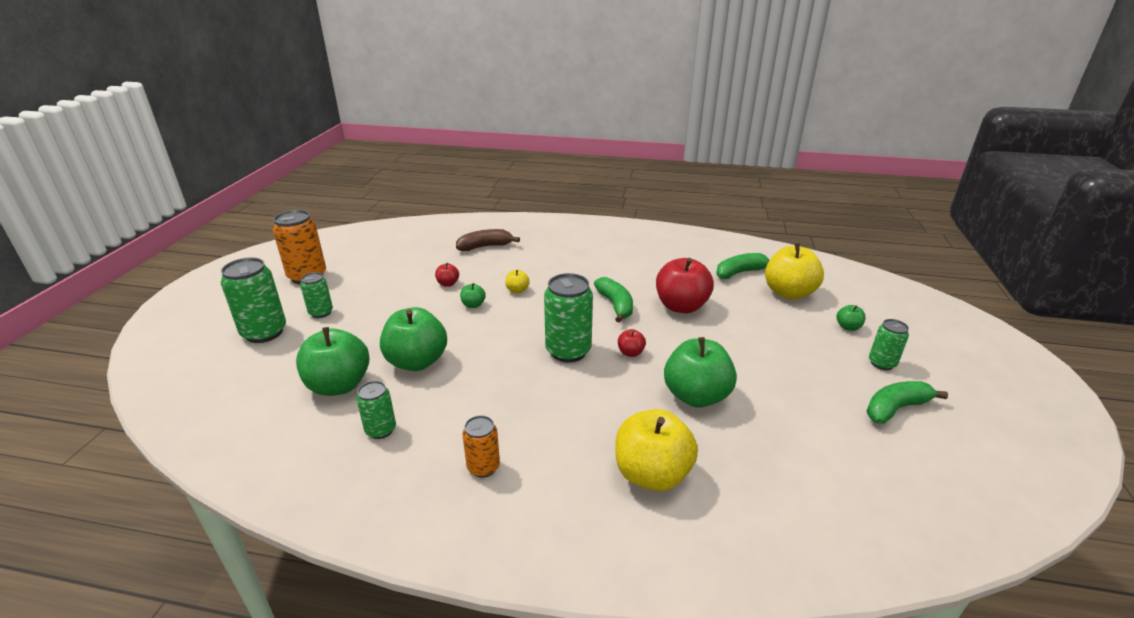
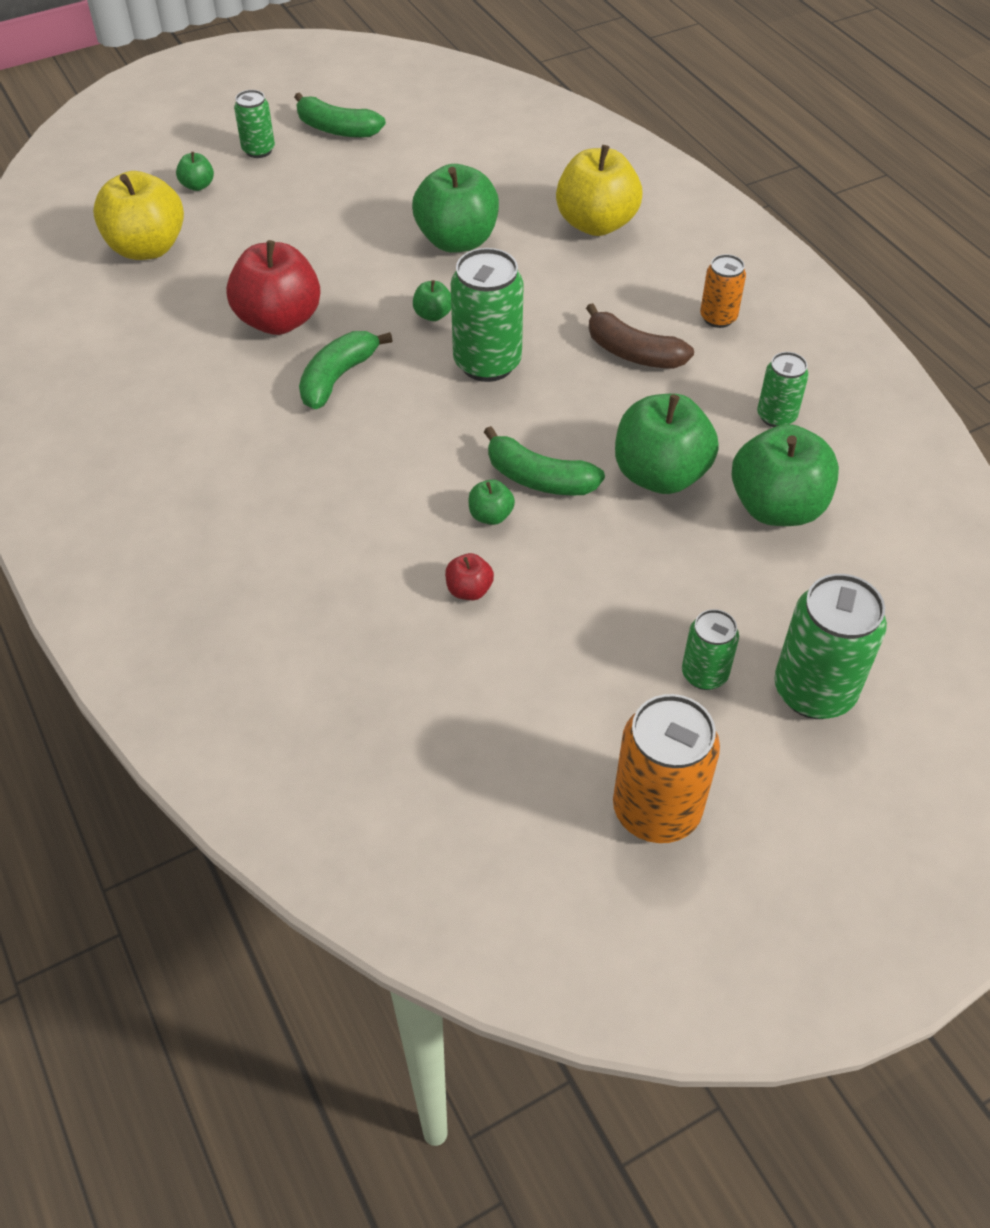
camera: 130 degrees left, 20 degrees up
brown banana [456,229,520,251] -> brown banana moved to [586,303,694,369]
yellow apple [505,270,530,293] -> none
red apple [618,329,646,357] -> green apple [413,280,451,321]
green banana [716,253,770,279] -> green banana moved to [484,426,605,495]

